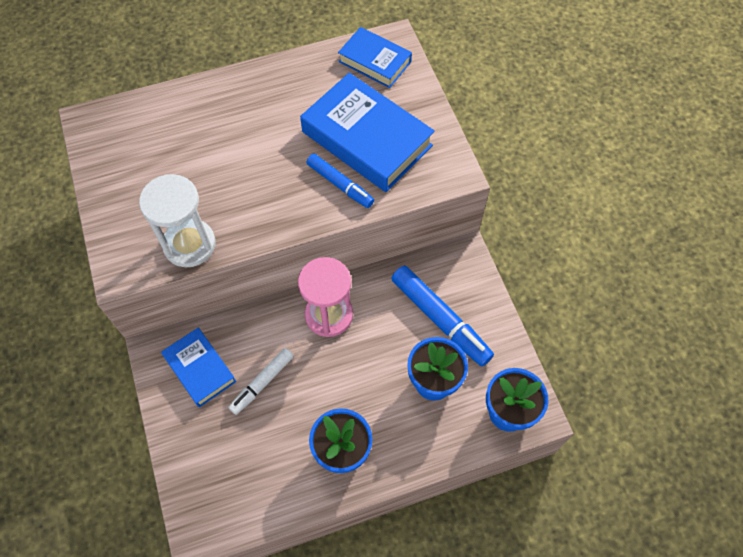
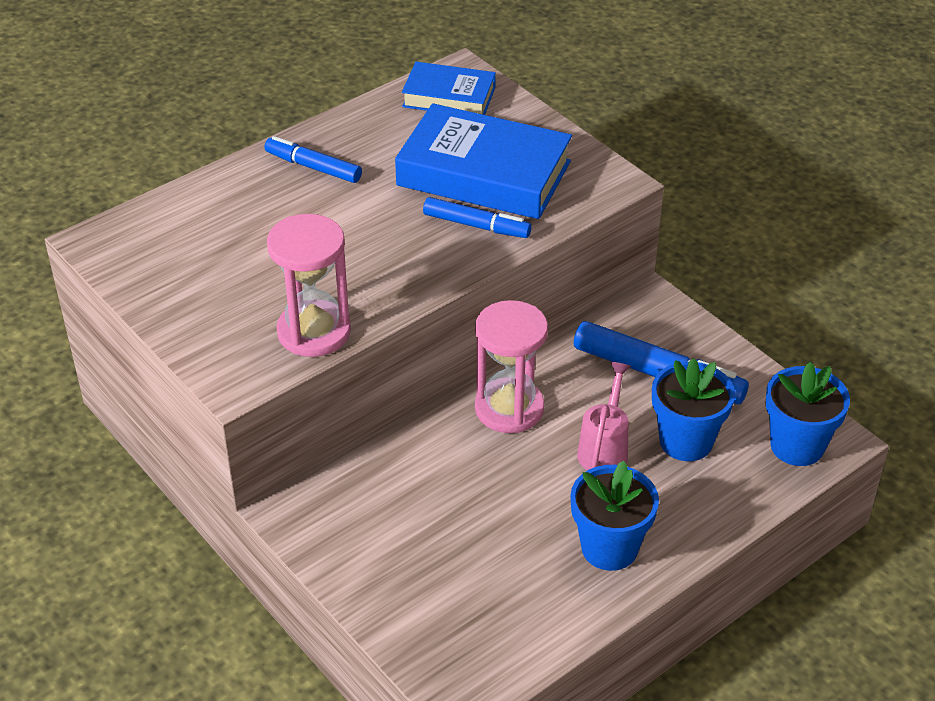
camera: 20 degrees left, 20 degrees down
white hourglass [139,174,216,267] -> pink hourglass [267,214,351,357]
blue book [161,327,236,407] -> none
white marker [228,348,294,415] -> none
none -> blue marker [264,136,362,183]
none -> pink watering can [577,362,631,470]

